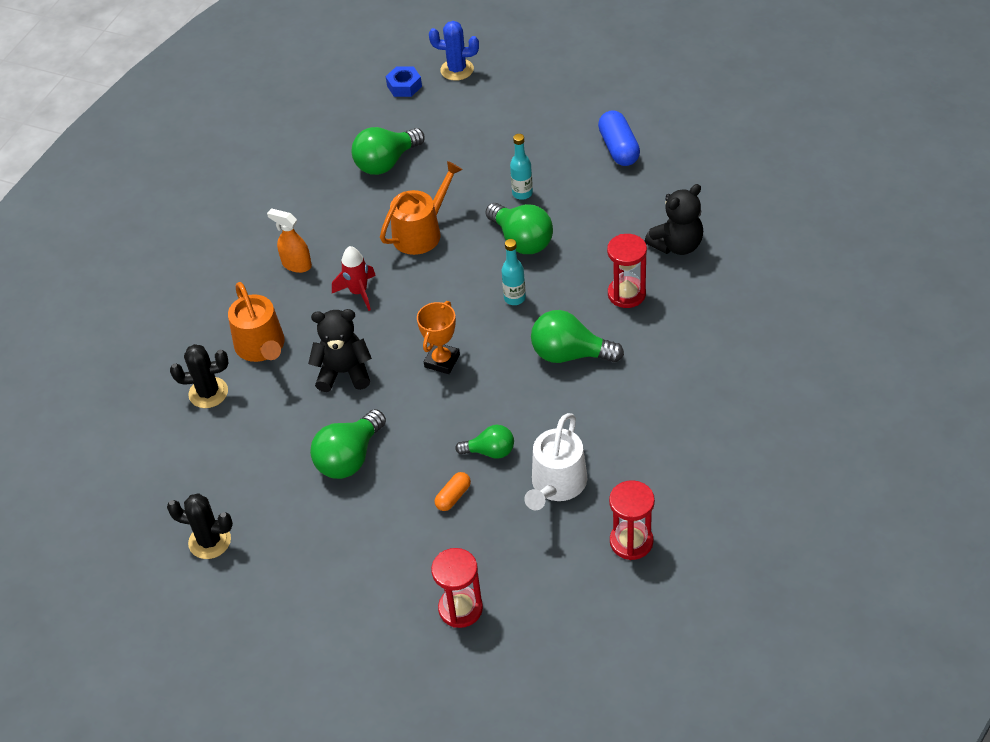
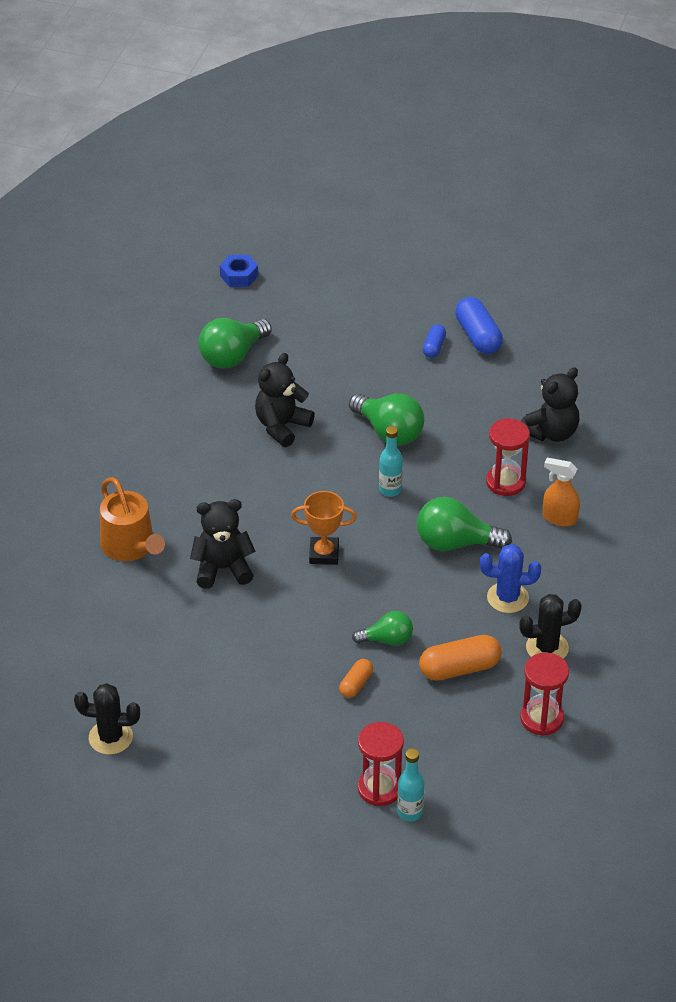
camera: 10 degrees left, 5 degrees down
black cactus [170,344,228,408] -> black cactus moved to [519,594,582,659]
orange spray bottle [267,208,312,273] -> orange spray bottle moved to [543,458,580,527]
green light bulb [310,409,386,479] -> none
red rocket [332,246,376,311] -> none
orange watering can [380,161,463,255] -> black teddy bear [255,353,315,447]
orange trophy [417,301,460,374] -> orange trophy turned 75 degrees clockwise [291,491,357,565]
blue cactus [429,21,479,81] -> blue cactus moved to [480,544,541,613]
turquoise bottle [510,134,533,200] -> turquoise bottle moved to [397,748,424,821]
white watering can [524,413,587,510] -> orange capsule [419,635,502,681]
none -> blue capsule [423,325,446,358]

